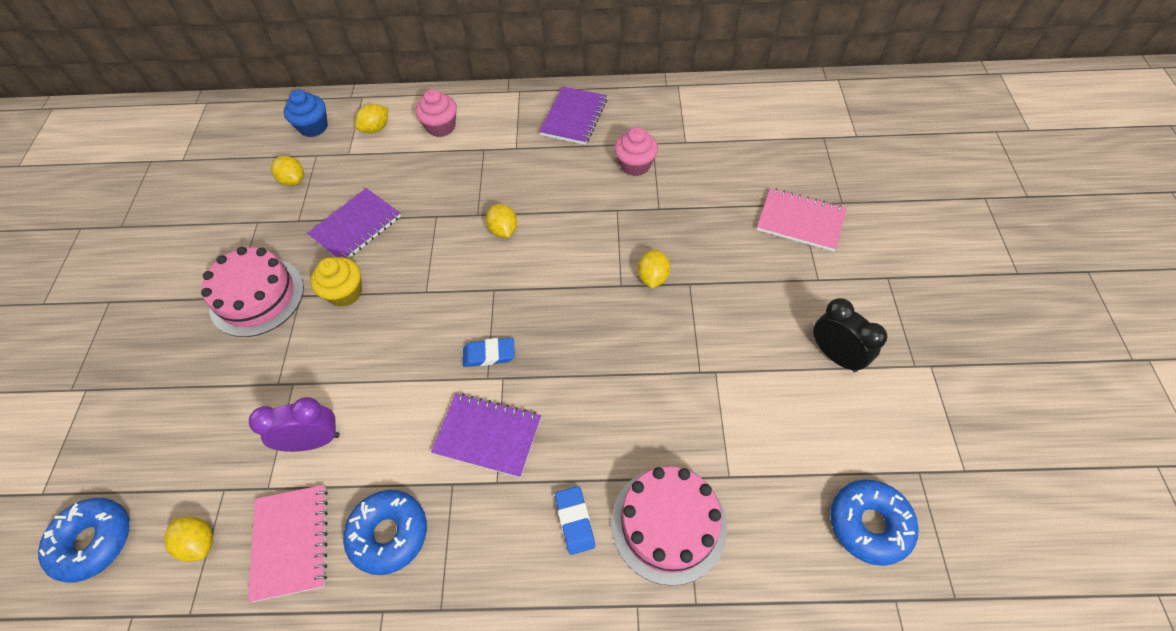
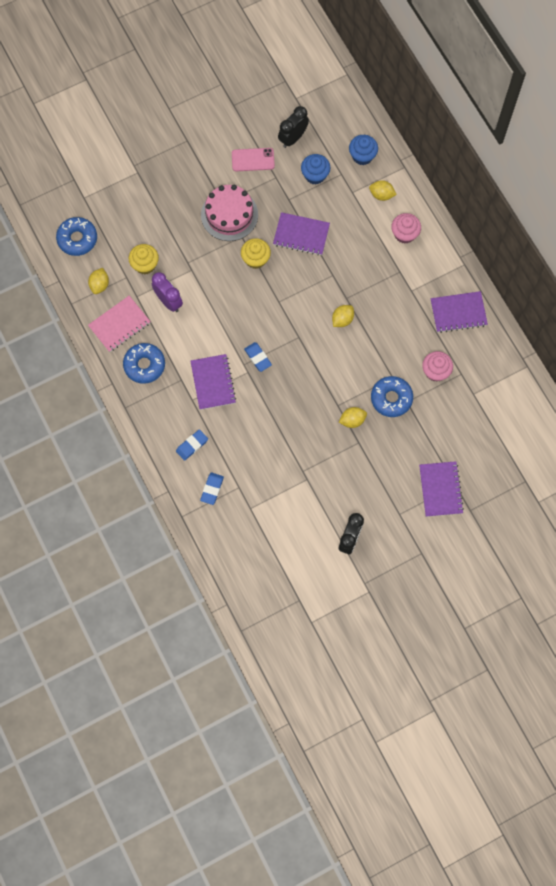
camera: 60 degrees right, 15 degrees up
yellow lemon [271,156,304,186] -> blue cupcake [301,154,330,185]
pink cake [611,466,727,586] -> blue eraser [200,473,224,505]
pink notebook [757,188,847,251] -> purple notebook [419,461,464,517]
blue donut [830,479,919,566] -> blue donut moved to [371,376,413,417]
none -> yellow cupcake [129,244,159,274]
none -> pink phone [232,148,275,171]
none -> black clock [278,106,309,148]

